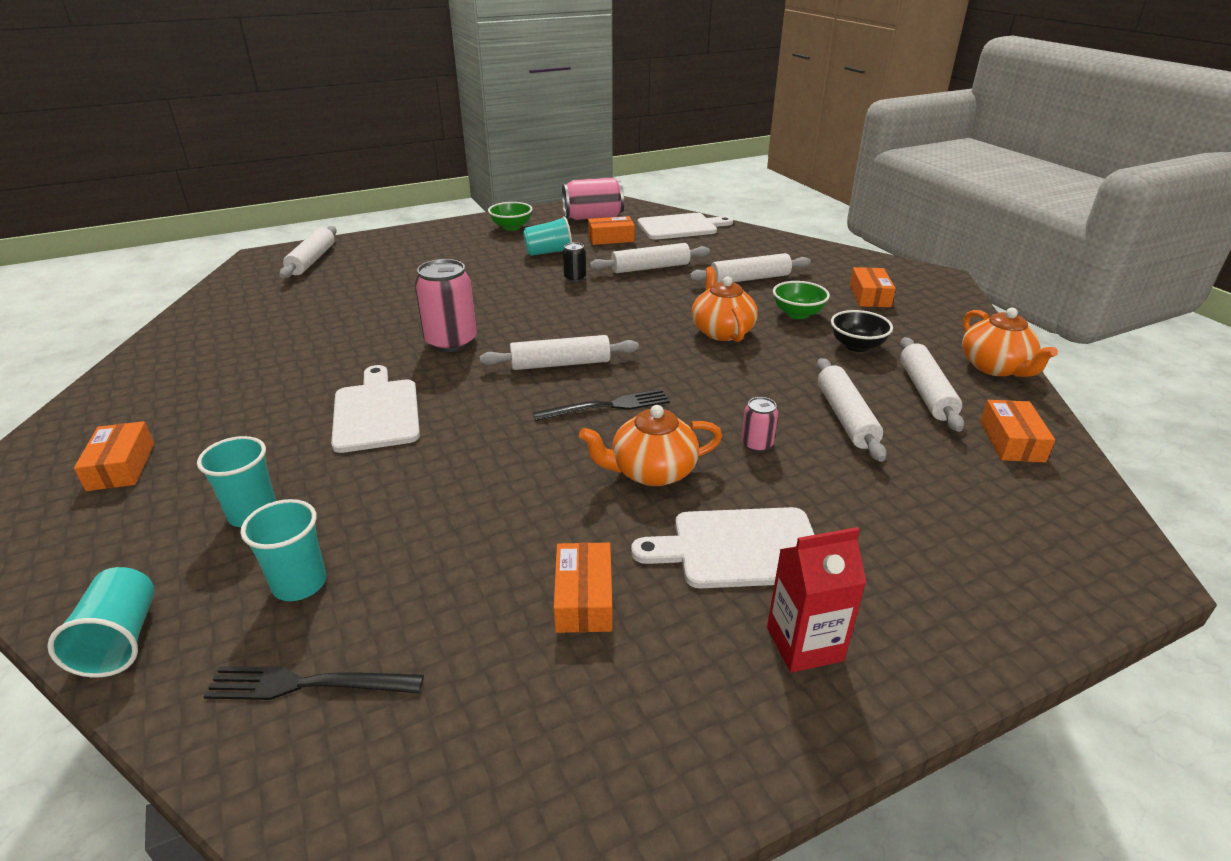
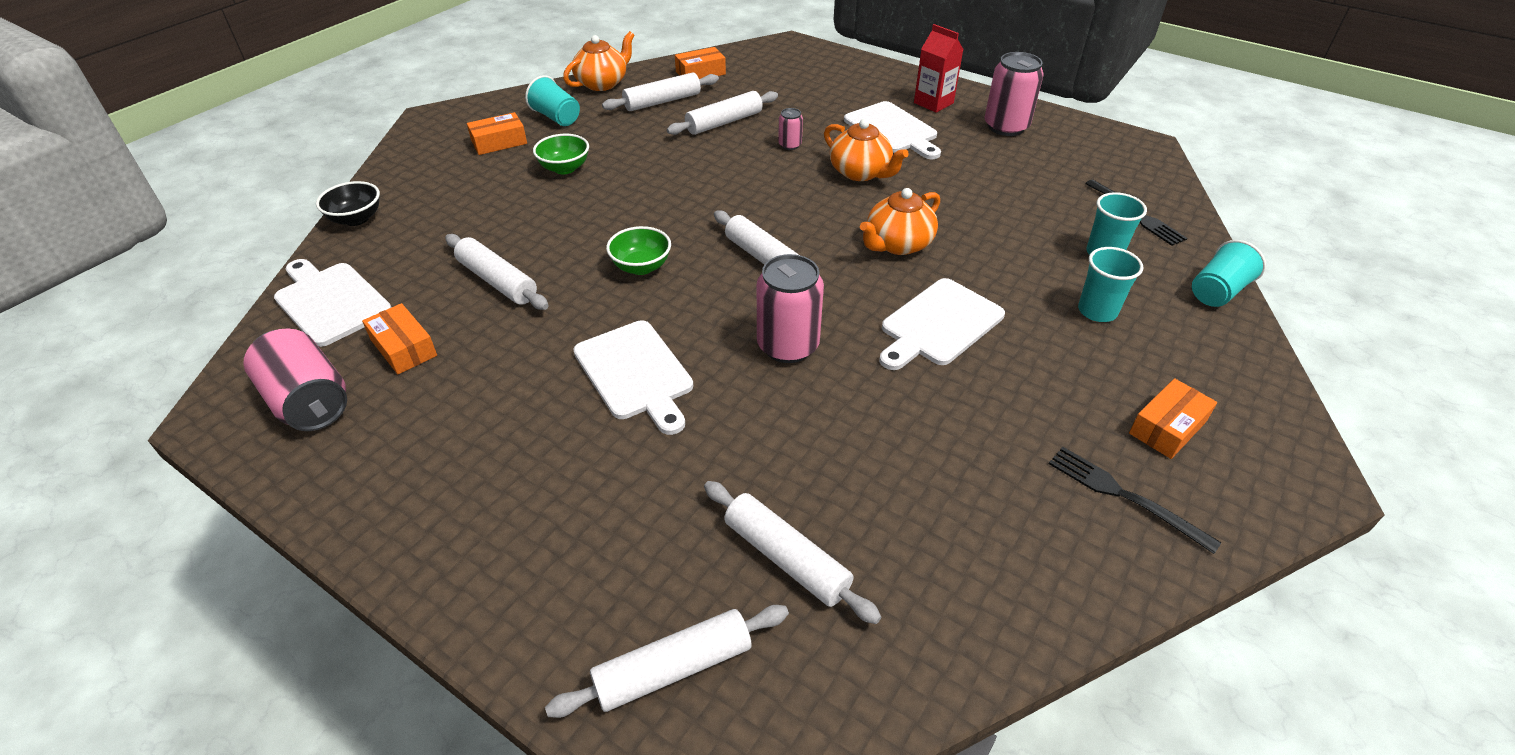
camera: 120 degrees left, 10 degrees up
green bowl [488,202,532,231] -> green bowl moved to [606,226,671,275]
turquoise cup [523,216,572,256] -> turquoise cup moved to [525,75,580,126]
black fork [533,389,670,421] -> black fork moved to [1049,447,1222,554]
orange box [554,542,613,633] -> none
black can [563,243,586,282] -> none
white rolling pin [689,253,811,283] -> white rolling pin moved to [704,481,881,624]
orange teapot [691,266,758,342] -> orange teapot moved to [860,188,940,255]
black bowl [831,310,893,352] -> black bowl moved to [316,181,380,226]
none -> white cutting board [573,320,693,435]
none -> pink can [984,52,1044,136]

